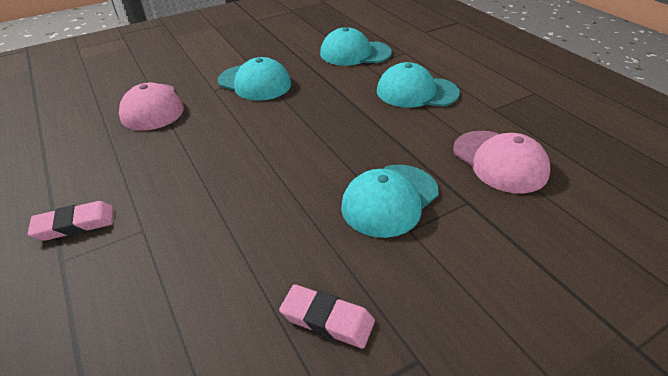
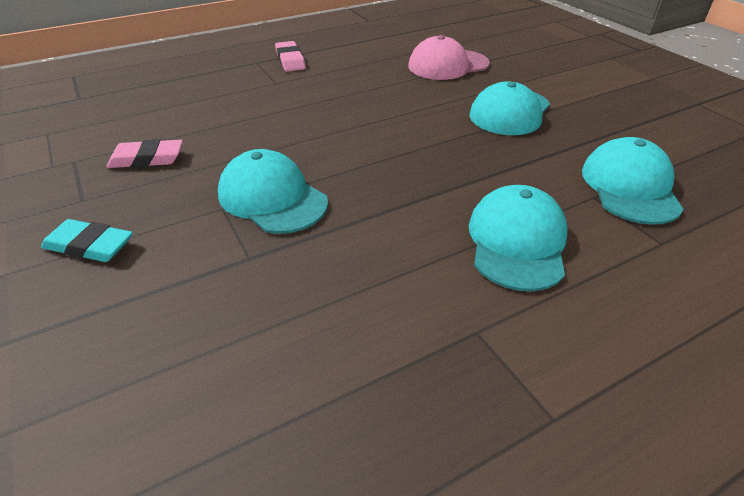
camera: 90 degrees right, 0 degrees up
pink eraser [279,284,375,349] -> pink eraser turned 60 degrees clockwise [107,139,183,168]
pink cap [453,131,550,193] -> none
none -> turquoise eraser [41,219,133,262]

